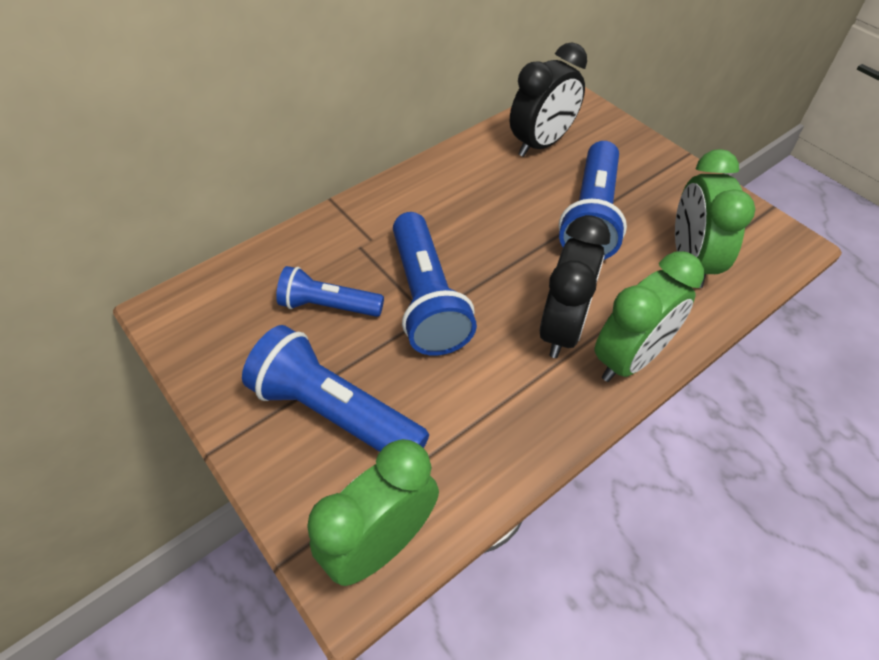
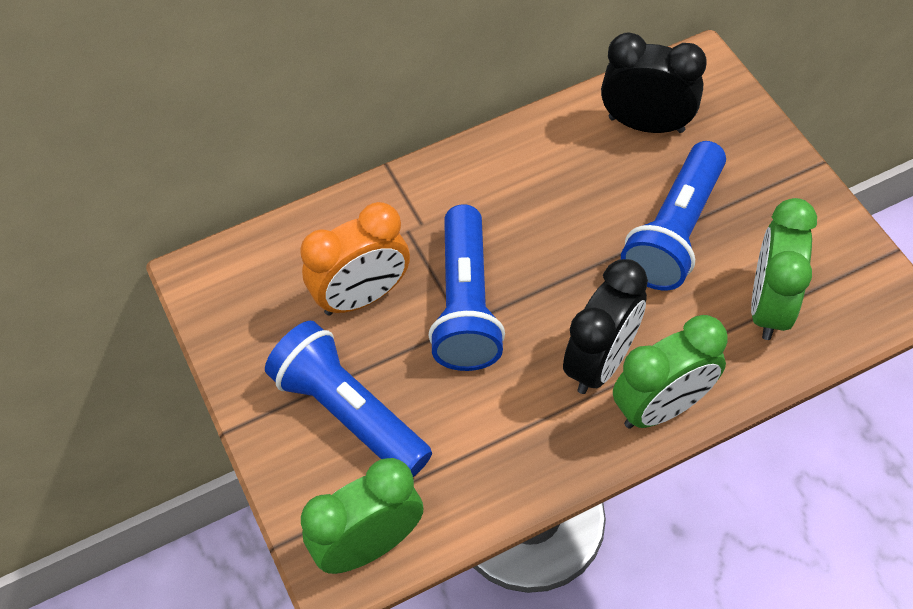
camera: 15 degrees right, 5 degrees up
blue flashlight [276,266,384,317] -> orange clock [301,202,410,316]
black clock [510,42,587,157] -> black clock turned 135 degrees counterclockwise [601,32,707,133]

